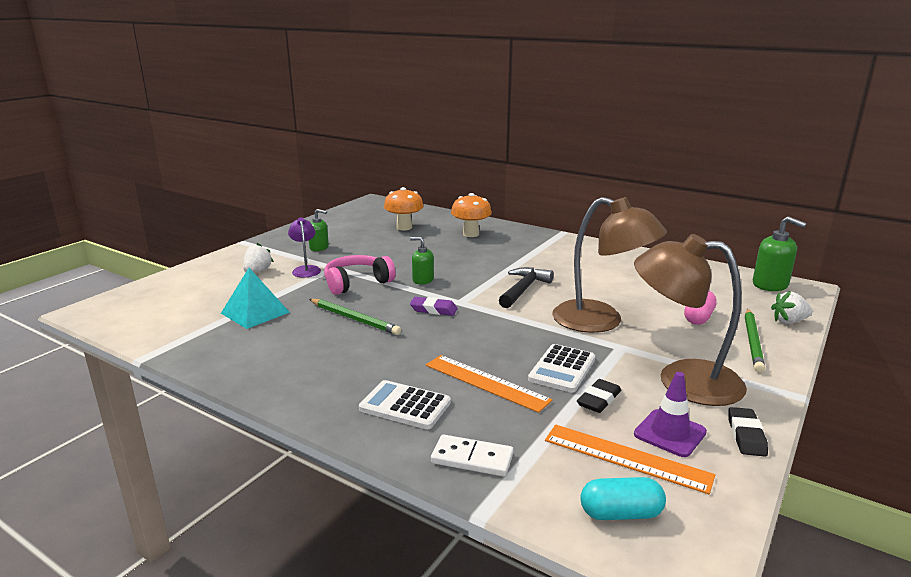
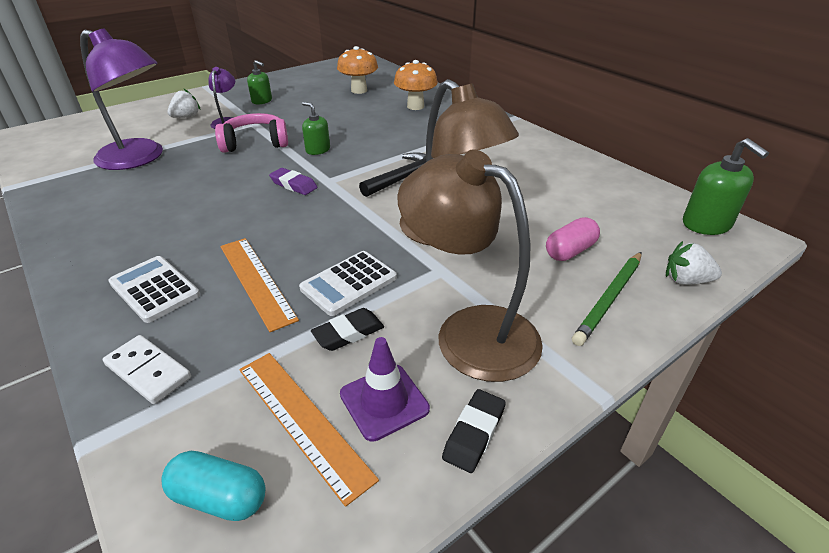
camera: 20 degrees right, 15 degrees up
turquoise pyramid [221,268,290,329] -> purple lamp [80,28,163,170]
green pencil [309,299,401,335] -> none

